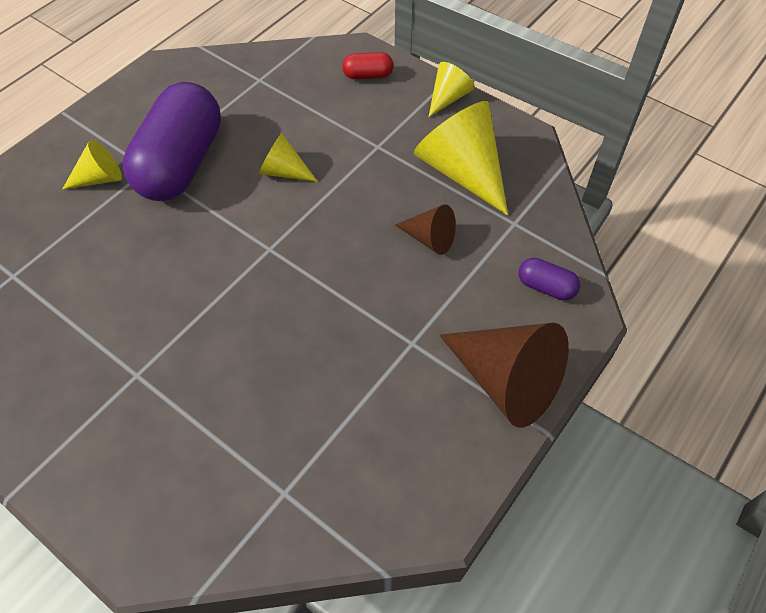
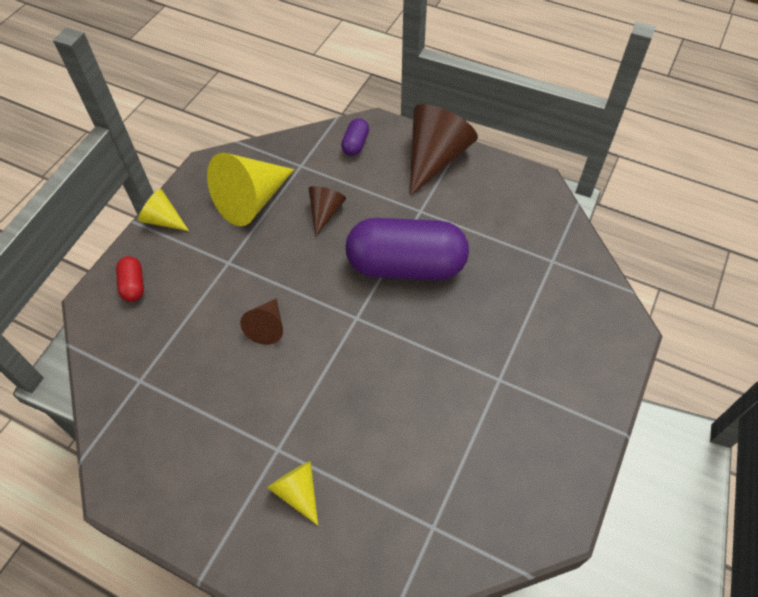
camera: 100 degrees left, 0 degrees up
purple capsule [123,82,221,201] -> purple capsule moved to [346,218,469,280]
yellow cone [259,133,318,182] -> brown cone [240,298,283,345]

